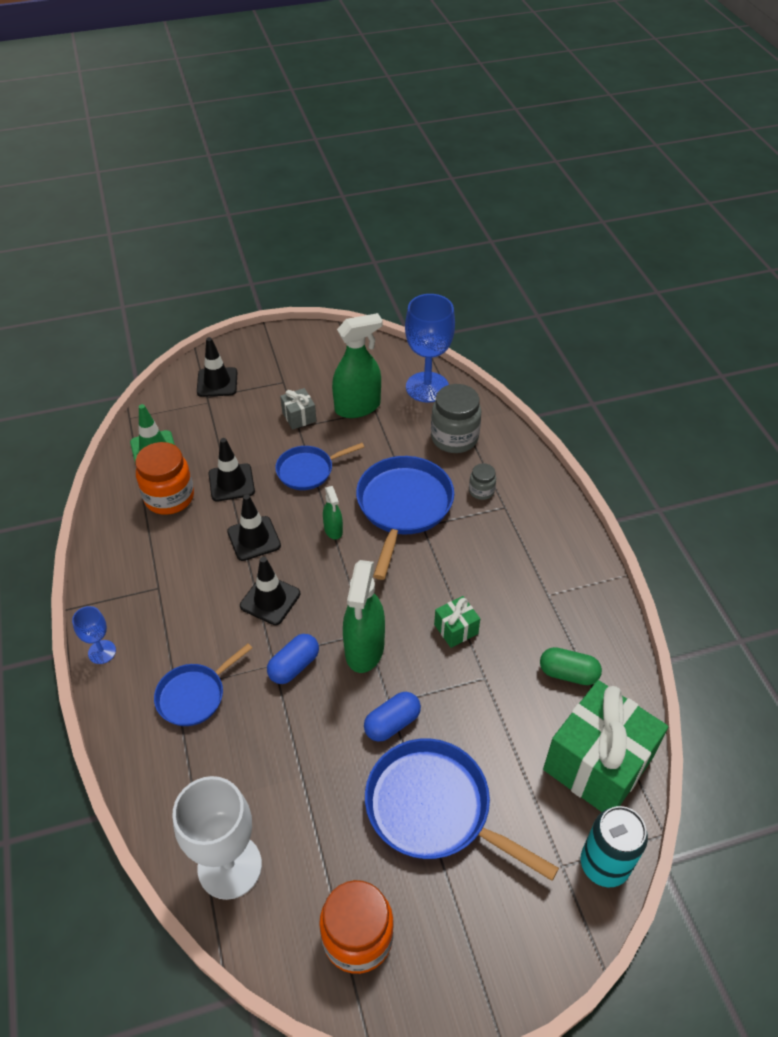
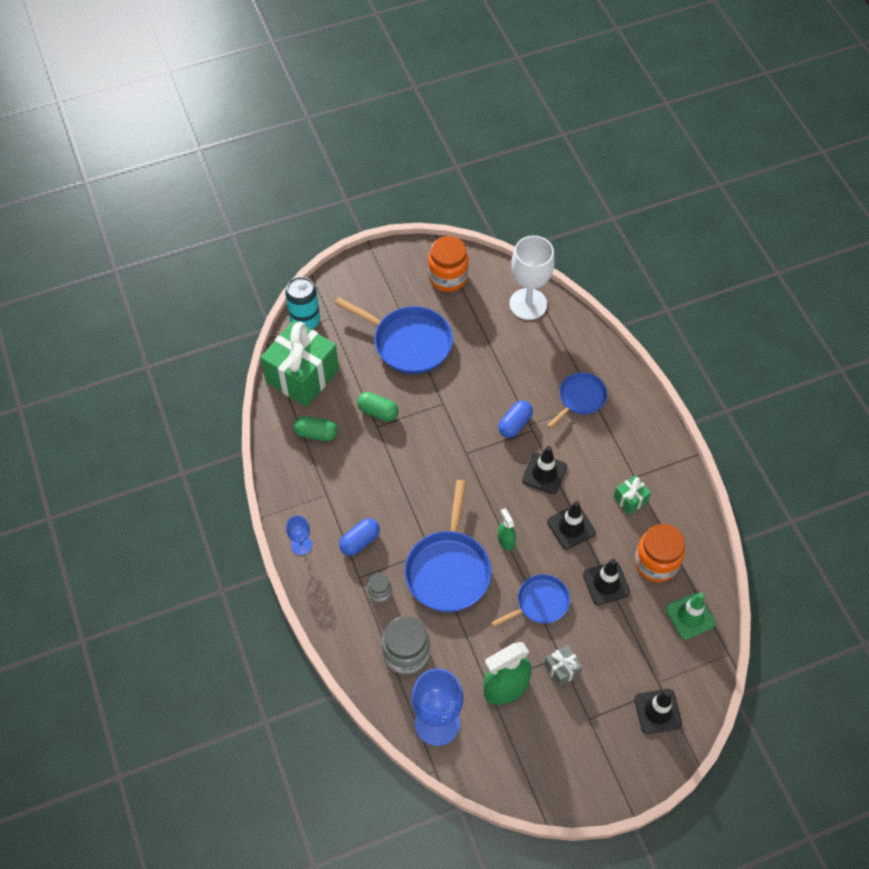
camera: 175 degrees right, 10 degrees up
blue goblet [72,606,116,664] -> blue goblet moved to [286,515,312,555]
green spray bottle [343,560,385,673] -> none
blue capsule [364,692,421,742] -> blue capsule moved to [339,518,380,556]
green gift [434,596,480,648] -> green gift moved to [613,475,651,515]
none -> green capsule [357,392,398,422]

